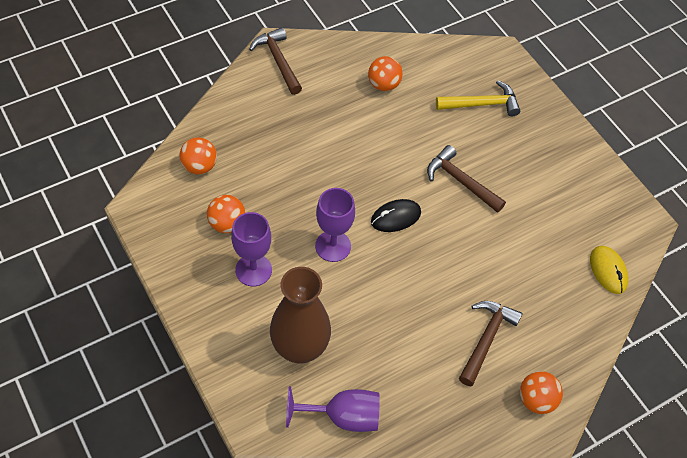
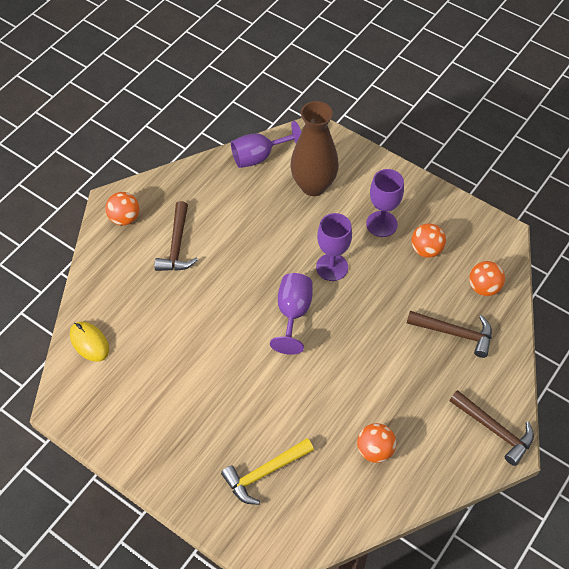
camera: 160 degrees right, 0 degrees up
black mouse [371,199,421,232] -> purple goblet [270,273,313,355]
brown hammer [427,145,506,213] -> brown hammer moved to [407,311,492,358]

